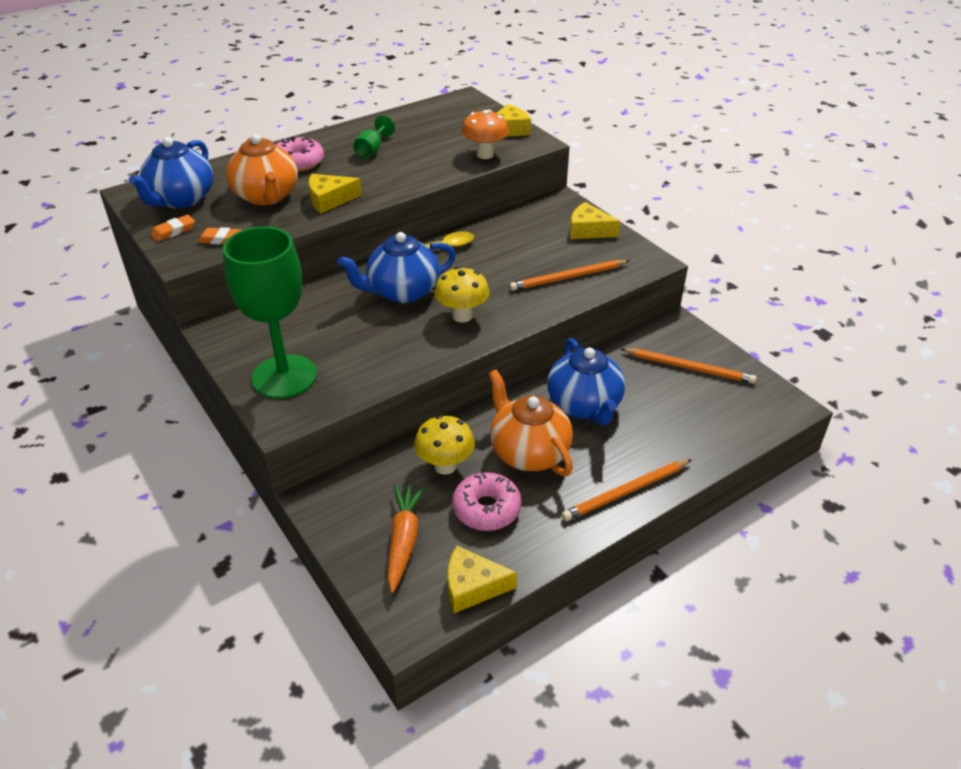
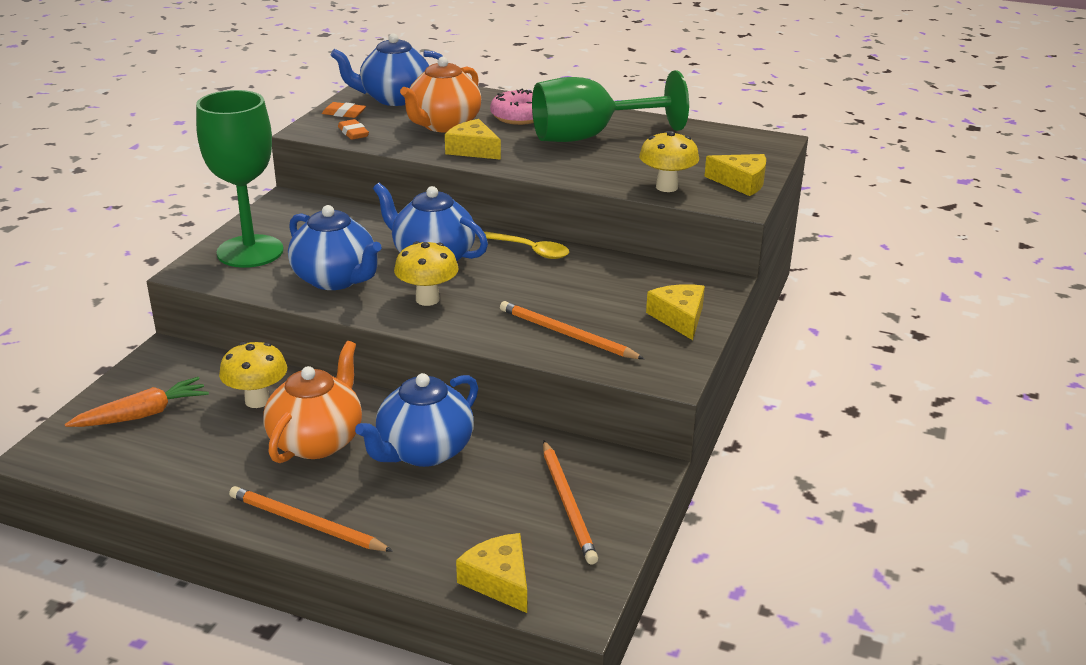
camera: 55 degrees right, 10 degrees down
green goblet [353,115,395,158] -> green goblet [532,70,689,142], size x2.26
yellow cheese [447,546,517,613] -> yellow cheese moved to [456,533,527,613]
pink donut [452,472,522,531] -> none
orange mushroom [462,110,509,159] -> yellow mushroom [639,131,699,192]
none -> blue teapot [288,205,382,290]

